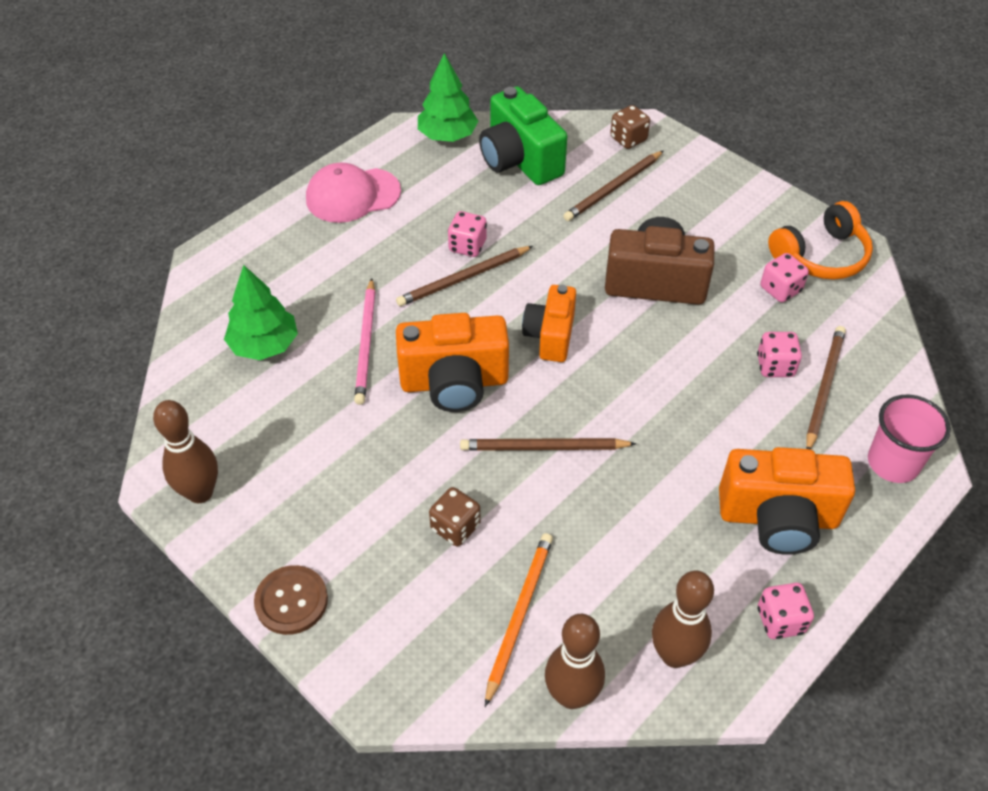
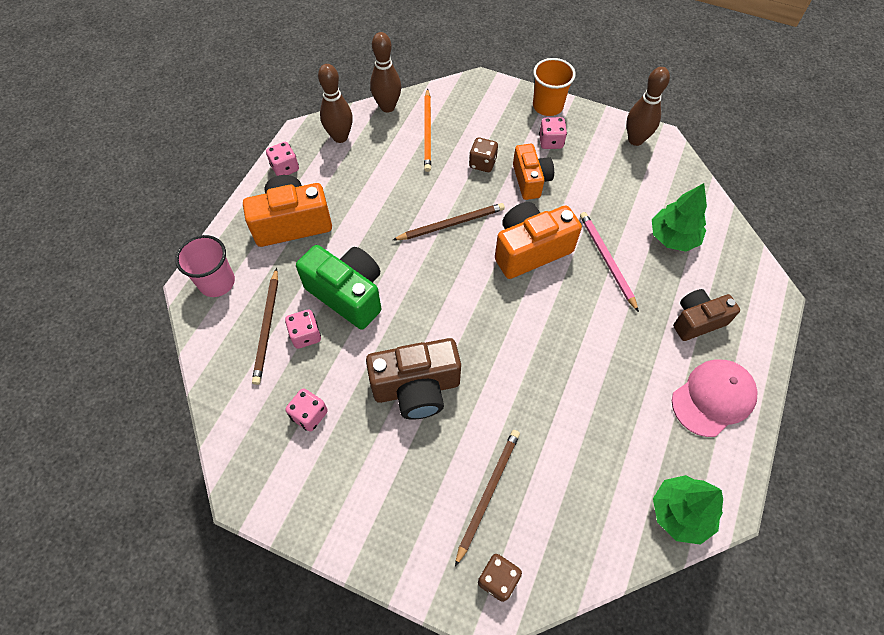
camera: 160 degrees right, 10 degrees up
brown button [254,565,328,635] -> orange cup [533,58,576,116]
brown pencil [396,246,533,306] -> none
pink dice [448,211,487,257] -> pink dice moved to [539,117,567,149]
green camera [479,86,567,185] -> green camera moved to [296,245,381,330]
orange camera [522,285,576,362] -> orange camera moved to [513,144,554,200]
orange headphones [768,201,873,280] -> none
none -> brown camera [673,289,740,341]

